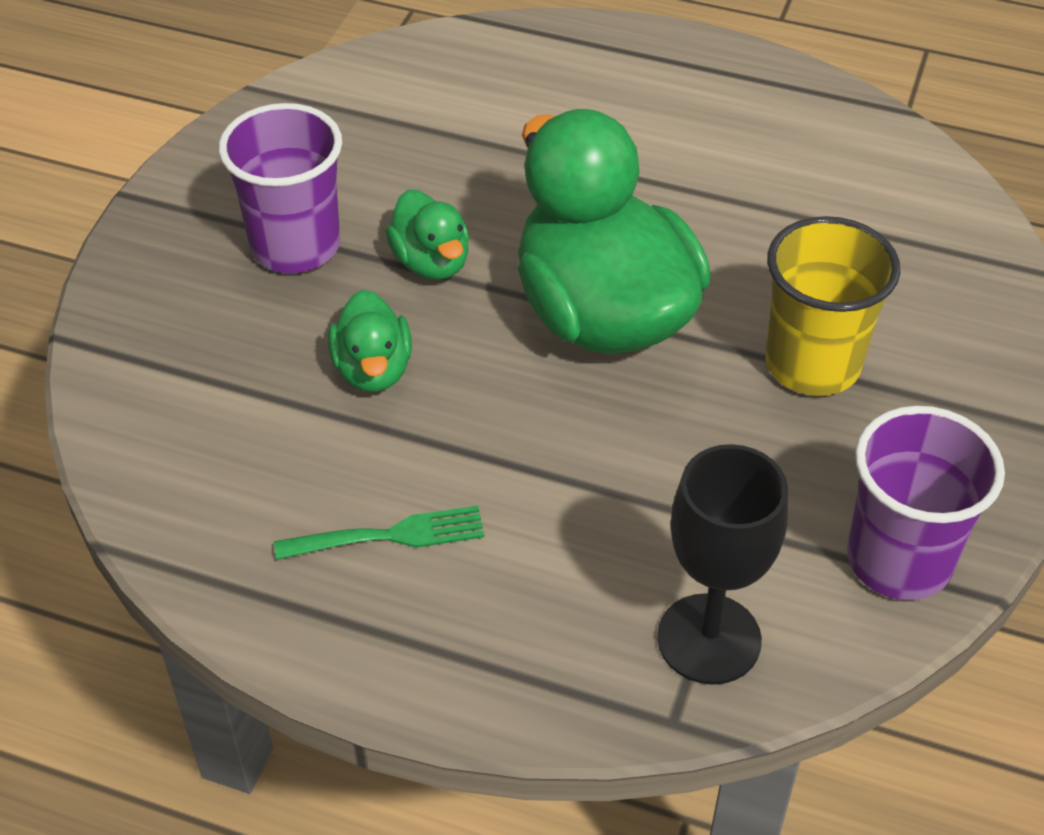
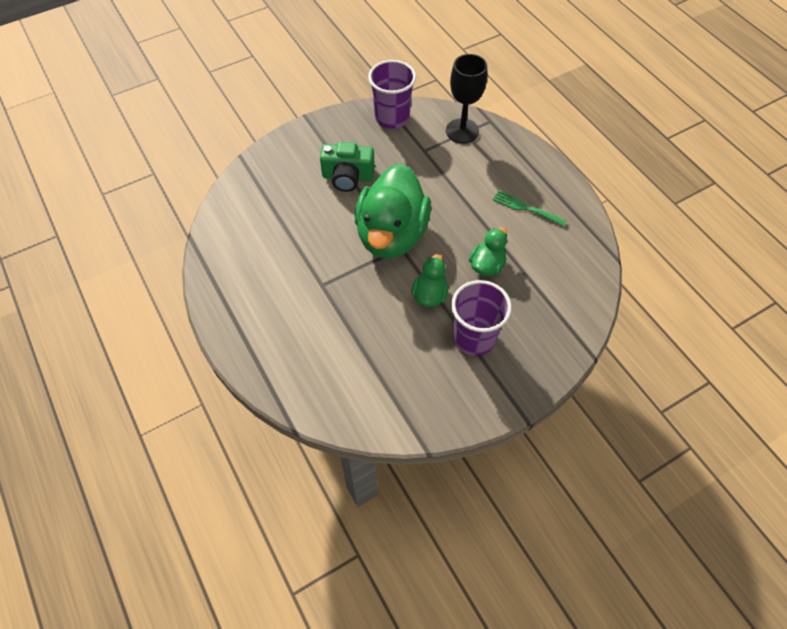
camera: 140 degrees left, 10 degrees up
yellow cup [765,216,901,396] -> green camera [320,142,375,192]

